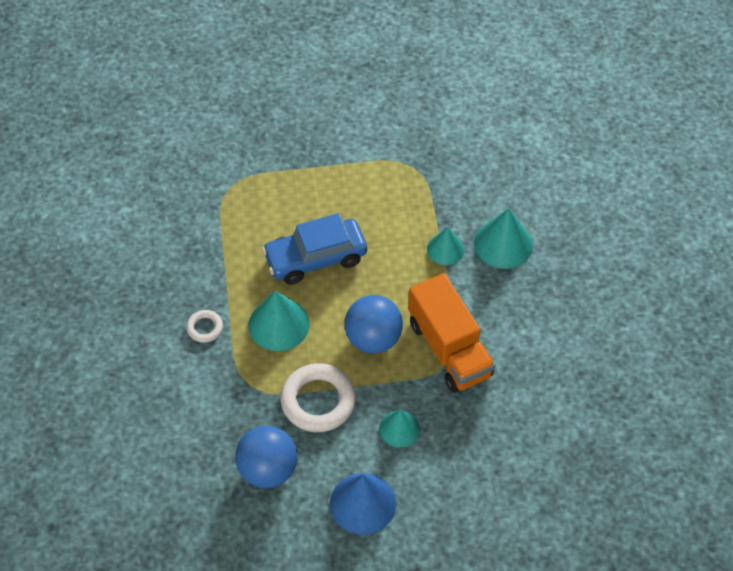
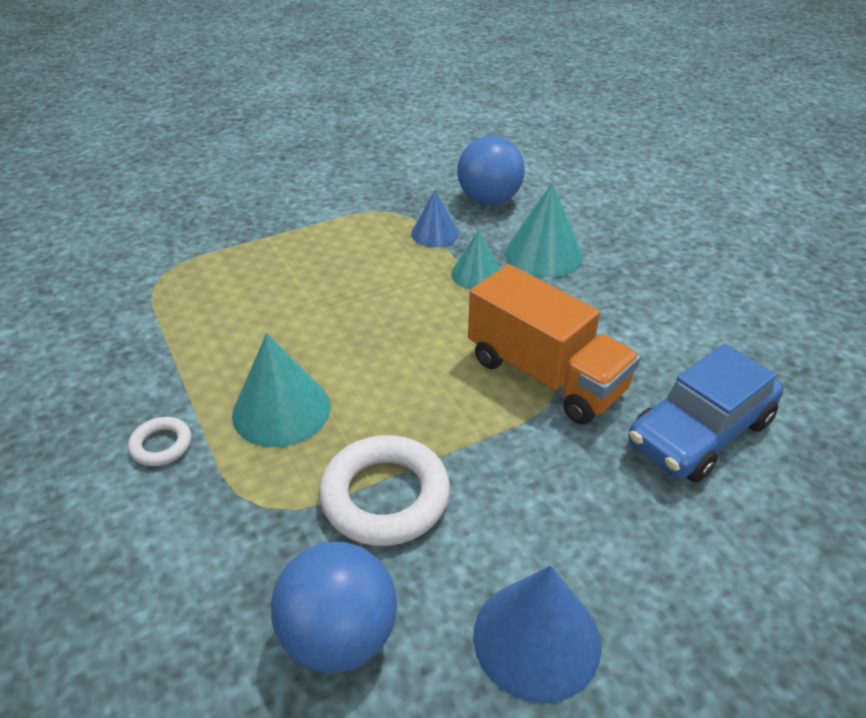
camera: 20 degrees left, 15 degrees down
blue car [262,213,367,285] -> blue car moved to [628,344,783,483]
blue ball [345,295,403,353] -> blue ball moved to [457,135,525,205]
turquoise cone [379,409,420,447] -> none
none -> blue cone [411,190,459,247]

